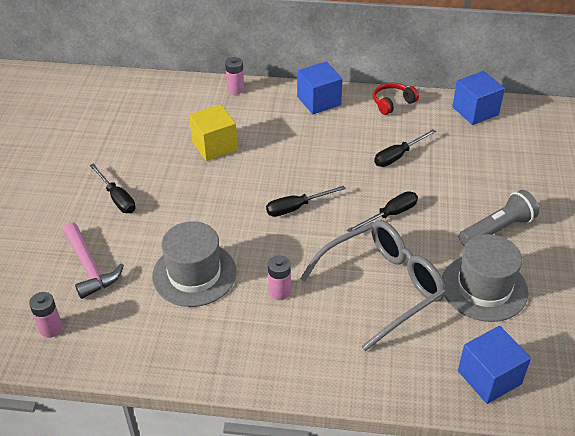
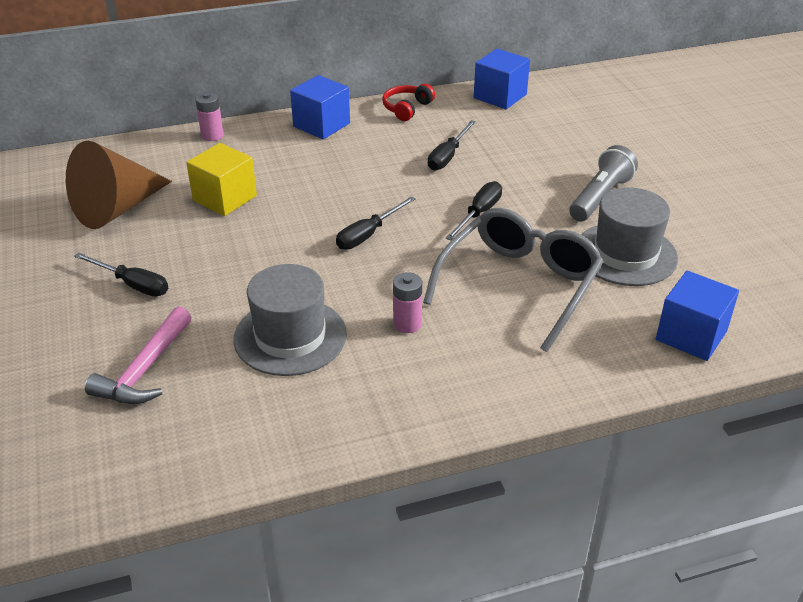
camera: 25 degrees left, 5 degrees down
pink battery [29,292,62,338] -> none
pink hammer [63,222,124,299] -> pink hammer turned 75 degrees clockwise [85,307,192,404]
none -> brown cone [66,141,172,229]

